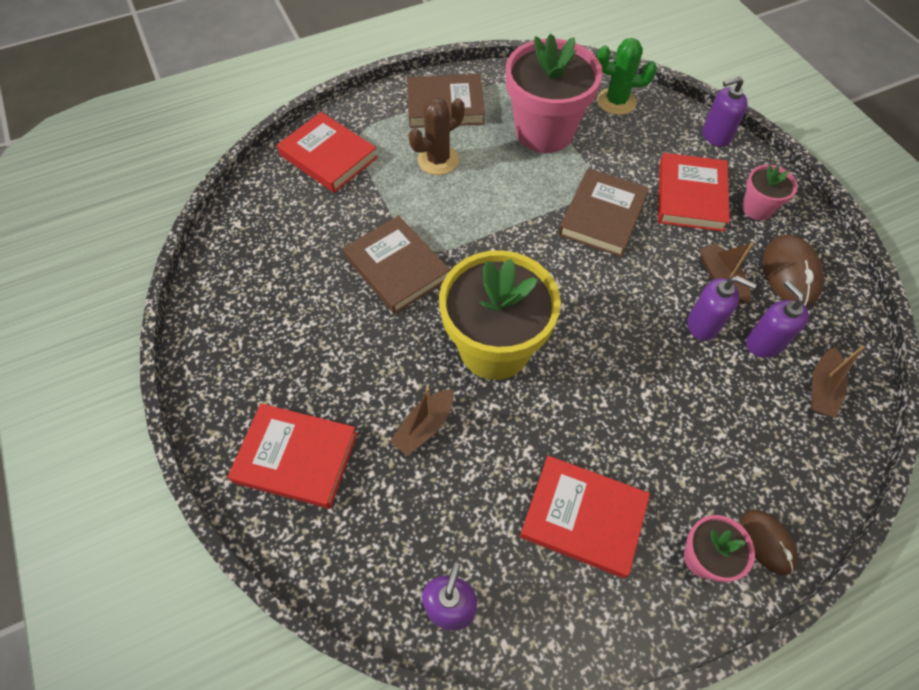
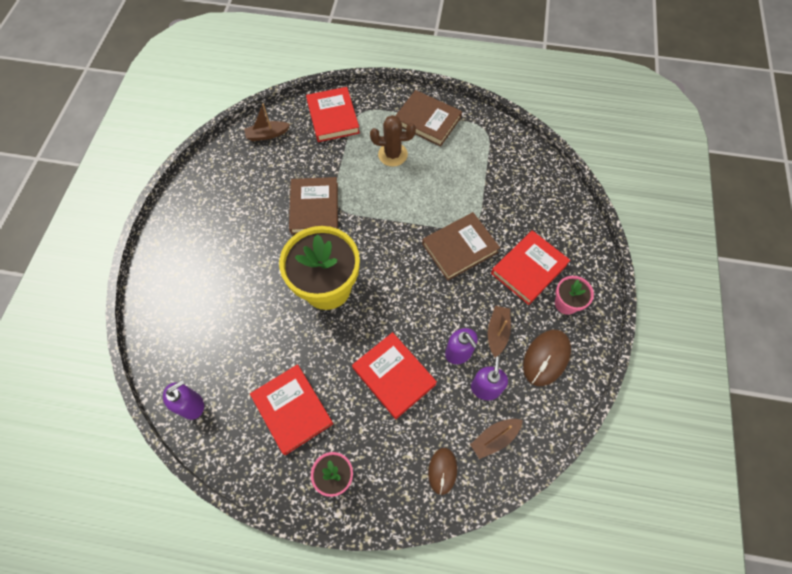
camera: 35 degrees right, 5 degrees up
red book [228,403,358,509] -> red book moved to [352,332,437,419]
brown boat [390,387,454,456] -> brown boat moved to [244,104,290,141]
pink flower pot [506,34,603,153] -> none
green cactus [597,38,657,115] -> none
purple soap dispenser [703,77,748,147] -> none
brown mouse [741,510,798,575] -> brown mouse moved to [428,448,457,495]

